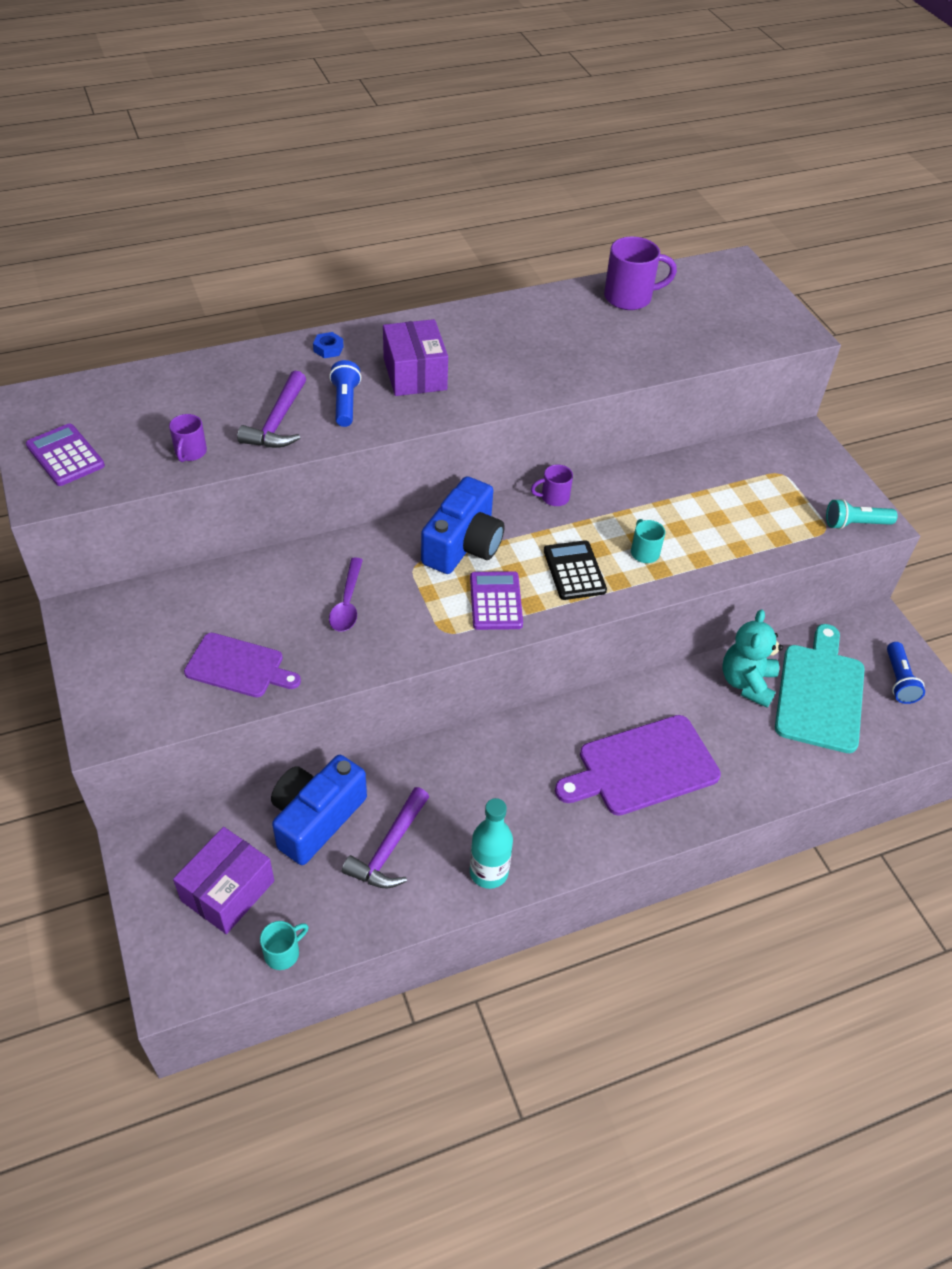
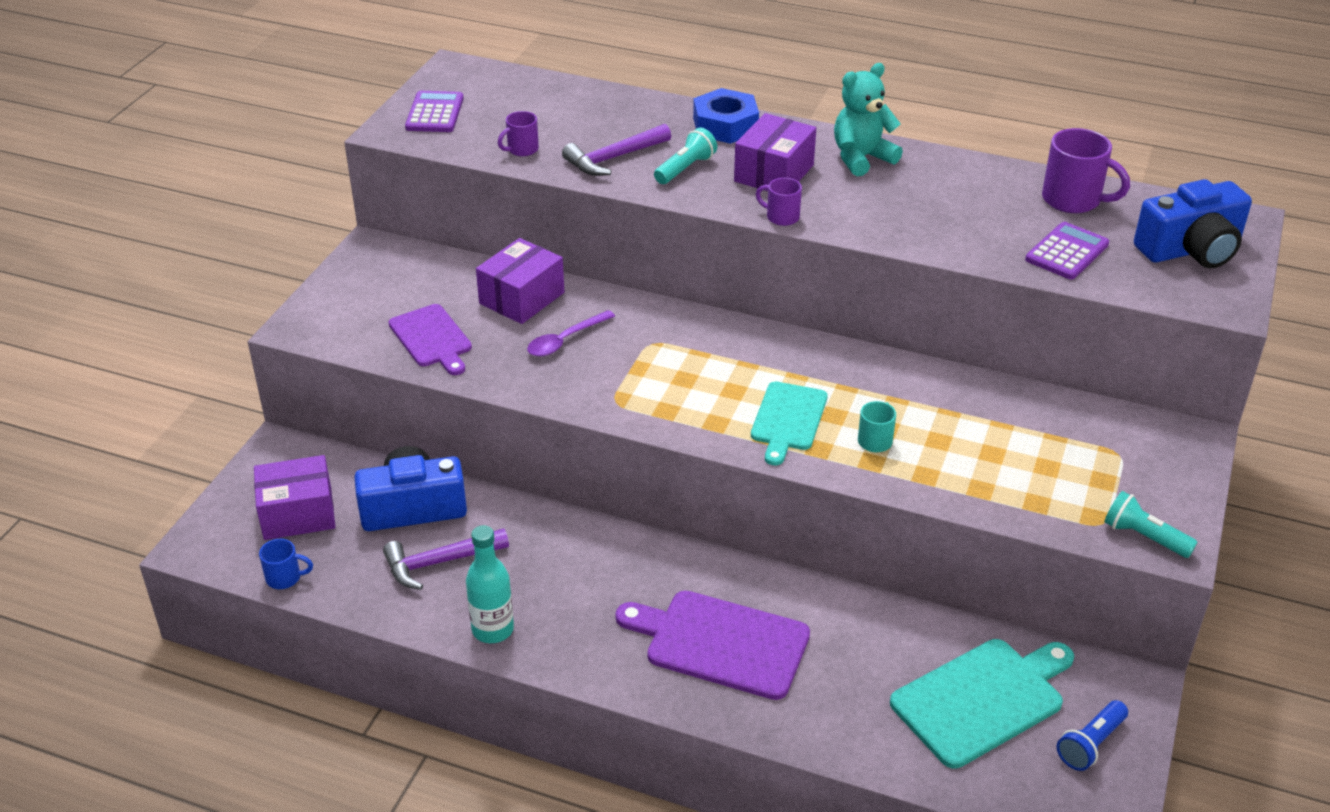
camera: 45 degrees right, 10 degrees down
turquoise mug [260,921,308,970] -> blue mug [259,539,313,589]
blue nut [313,332,344,358] -> blue nut [693,88,759,144], size x2.16
blue flashlight [329,360,361,427] -> turquoise flashlight [654,128,717,184]
blue camera [421,476,505,574] -> blue camera moved to [1134,179,1252,269]
purple calculator [470,571,523,630] -> purple calculator moved to [1025,222,1109,280]
purple mug [531,464,573,506] -> purple mug moved to [756,178,802,226]
black calculator [544,540,607,600] -> turquoise cutting board [751,382,827,465]
turquoise teddy bear [723,609,783,708] -> turquoise teddy bear moved to [834,63,903,177]
none -> purple box [476,238,564,324]

